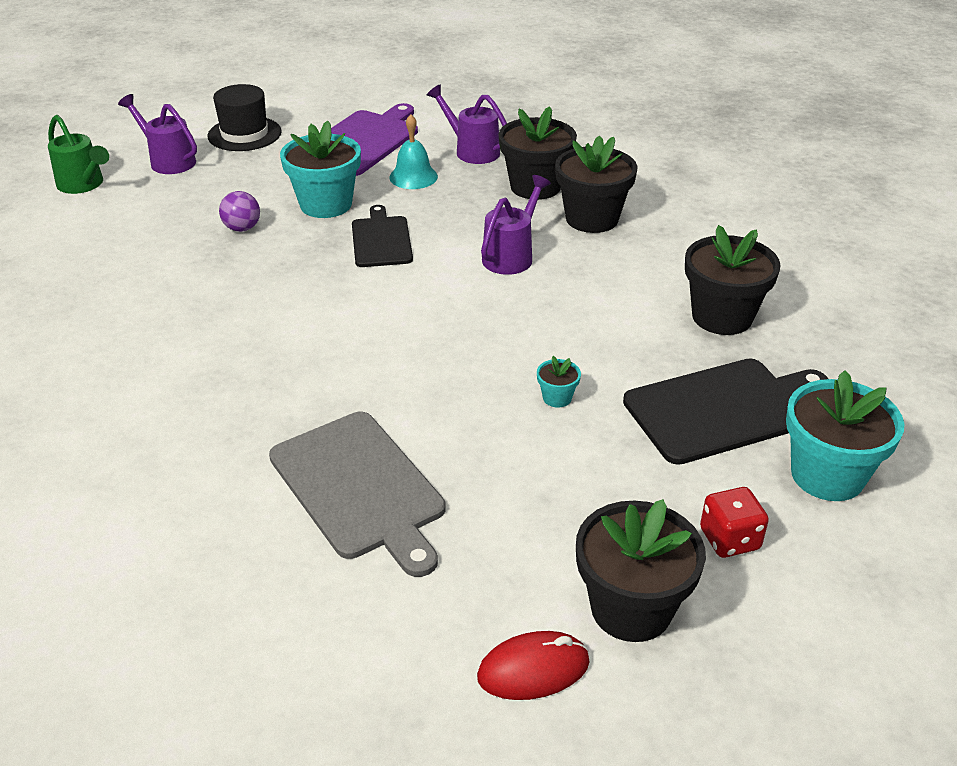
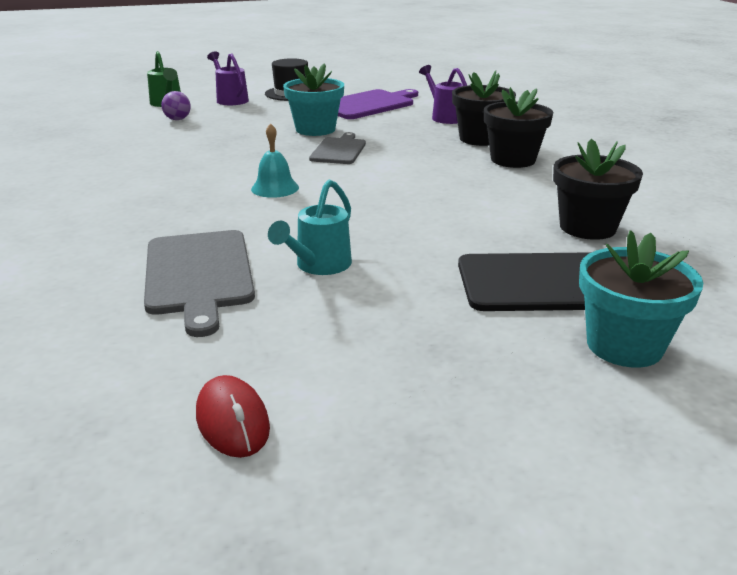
camera: 20 degrees right, 10 degrees down
purple ball [219,191,260,232] -> purple ball moved to [161,91,191,120]
black cutting board [352,205,413,267] -> grey cutting board [309,132,366,164]
turquoise bell [389,114,438,189] -> turquoise bell moved to [251,123,299,198]
red mouse [477,631,589,700] -> red mouse turned 60 degrees clockwise [196,375,270,458]
purple watering can [481,175,551,275] -> none
turquoise flower pot [537,356,581,408] -> none
black flower pot [576,499,706,642] -> none
red dice [700,487,769,558] -> none
none -> turquoise watering can [268,180,352,275]

